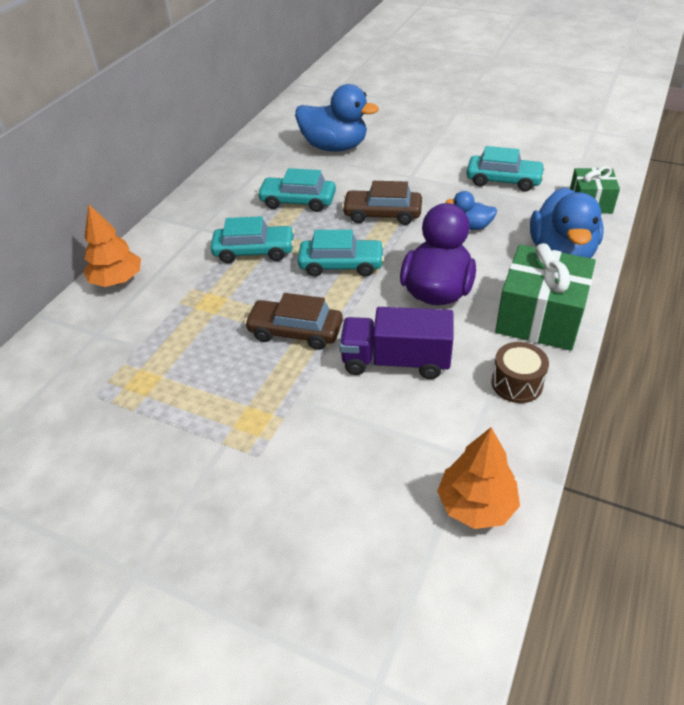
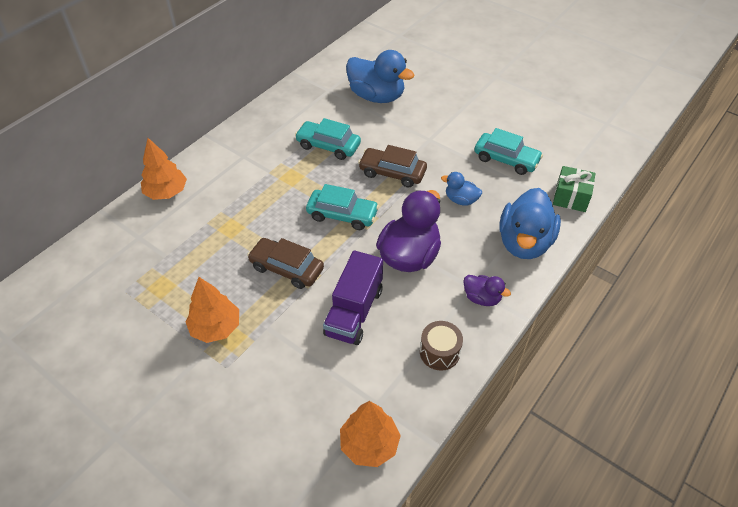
camera: 10 degrees right, 5 degrees up
turquoise car [211,216,295,263] -> none
purple truck [339,307,453,379] -> purple truck turned 90 degrees counterclockwise [323,250,383,345]
green gift [495,243,596,351] -> purple duck [463,275,511,306]
none -> orange tree [185,277,239,343]

